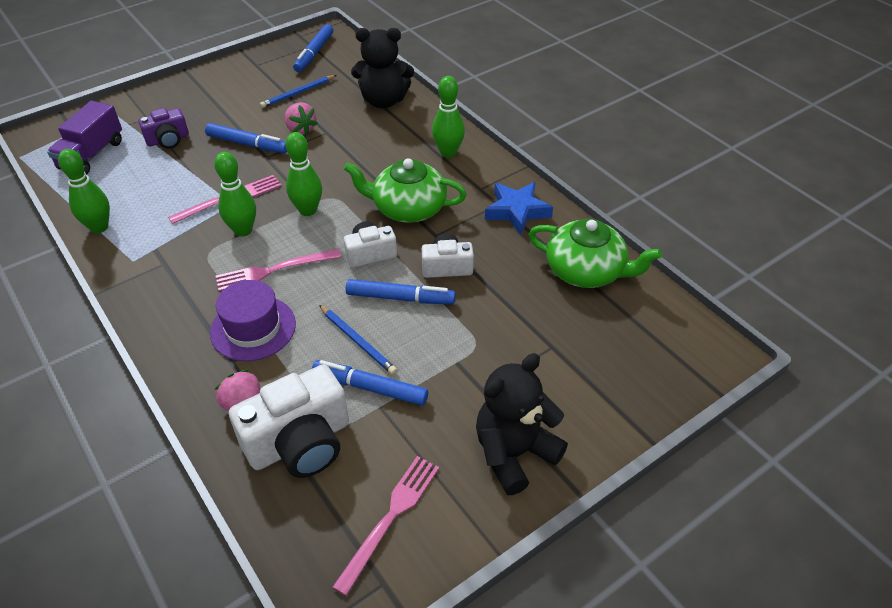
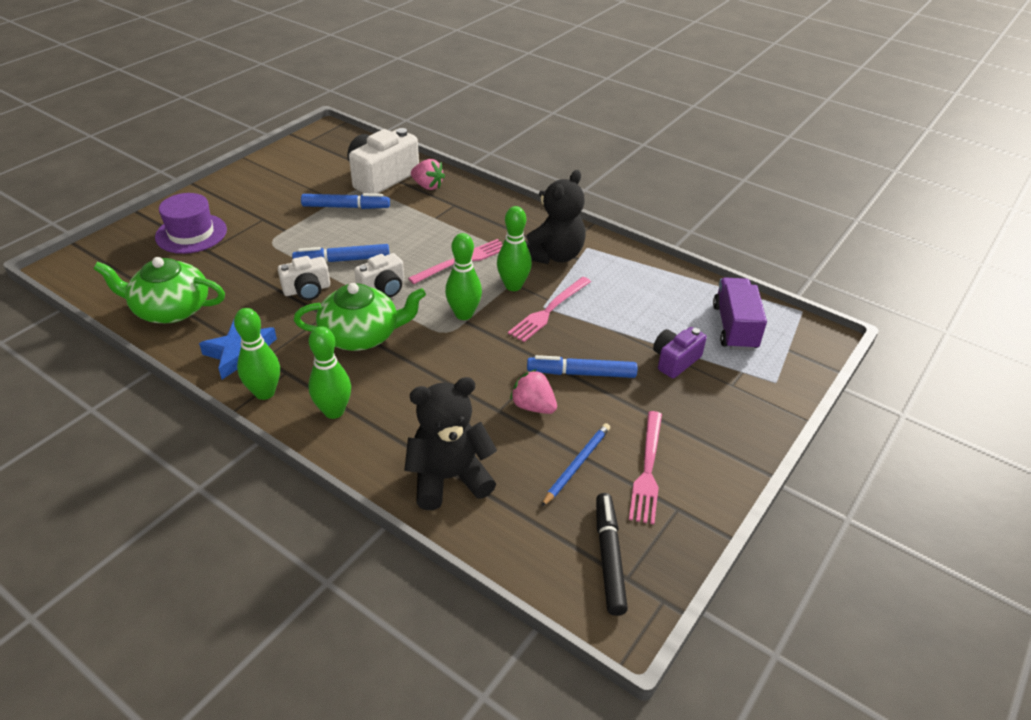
camera: 160 degrees right, 5 degrees down
green bowling pin [58,149,110,233] -> green bowling pin moved to [234,308,280,400]
purple hat [210,280,296,361] -> purple hat moved to [155,193,227,254]
blue marker [293,24,333,72] -> black marker [596,493,628,616]
blue pencil [319,305,397,375] -> none
pink fork [333,456,439,596] -> pink fork moved to [629,411,662,524]
black teddy bear [476,353,568,495] -> black teddy bear moved to [525,170,586,264]

